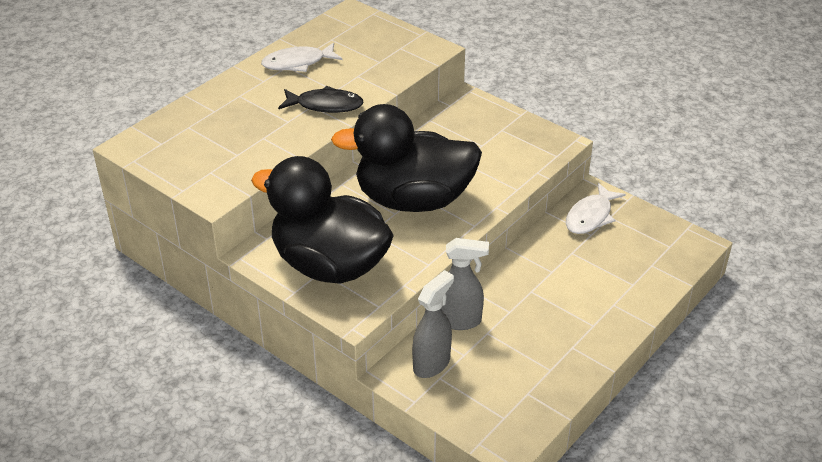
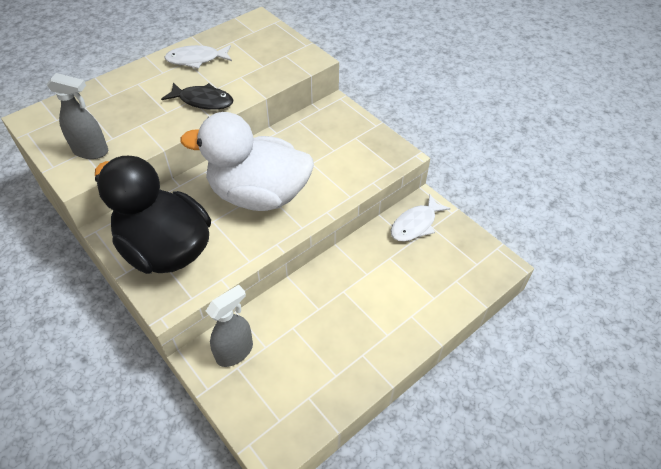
camera: 10 degrees right, 10 degrees up
black duck [331,104,482,212] -> white duck [180,112,314,211]
grey spray bottle [441,238,489,330] -> grey spray bottle moved to [46,73,108,159]

